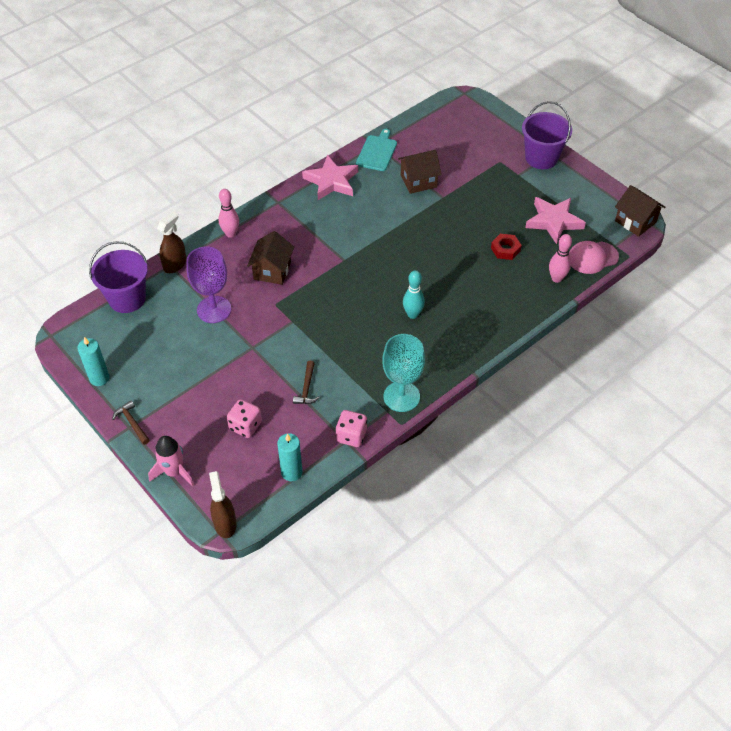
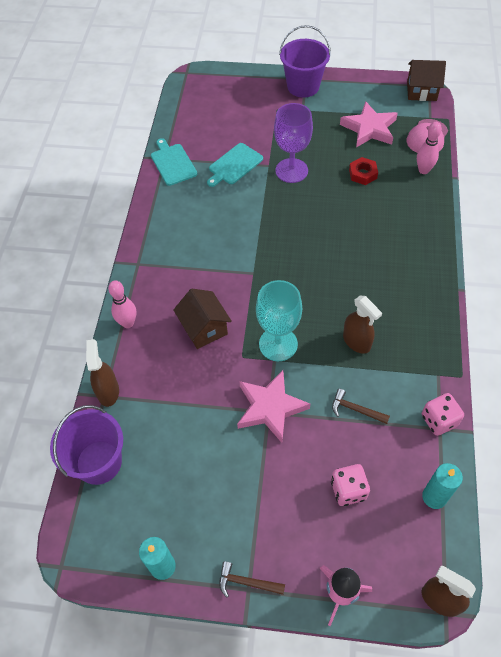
camera: 40 degrees left, 5 degrees up
purple goblet [186,246,231,323] -> purple goblet moved to [274,103,313,183]
brown hammer [293,361,319,404] -> brown hammer turned 150 degrees clockwise [332,389,390,424]
pink star [302,155,358,200] -> pink star moved to [237,370,310,443]
turquoise goblet [382,334,425,412] -> turquoise goblet moved to [256,280,302,361]
brown house [398,150,442,194] -> turquoise cutting board [207,143,263,187]
turquoise bowling pin [403,270,425,319] -> none
none -> brown spray bottle [343,295,382,354]

